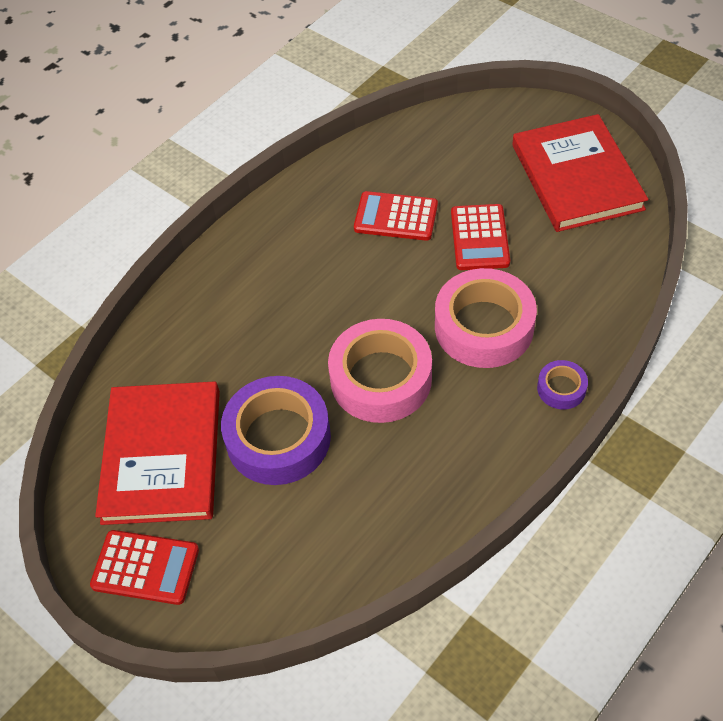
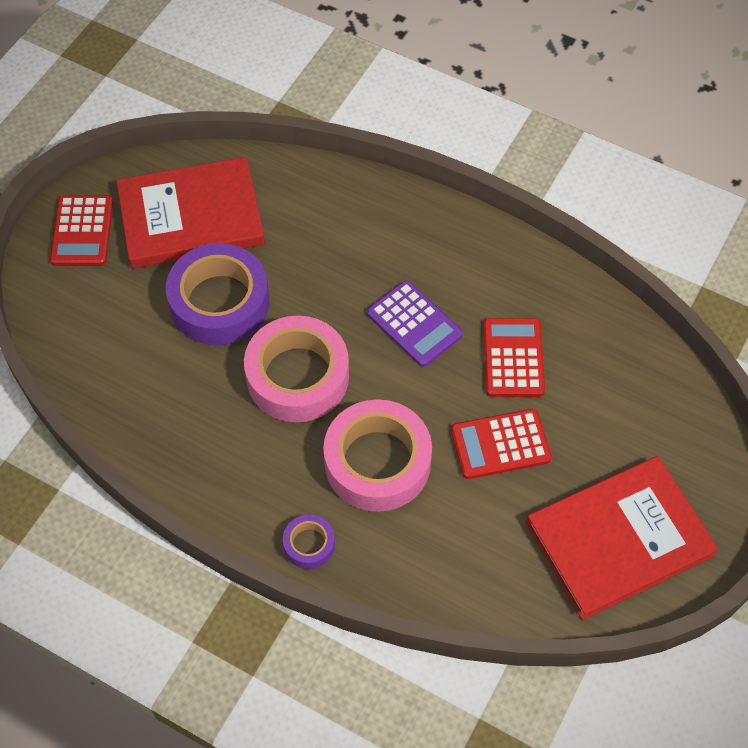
camera: 75 degrees right, 5 degrees up
none -> purple calculator [367,280,463,367]

